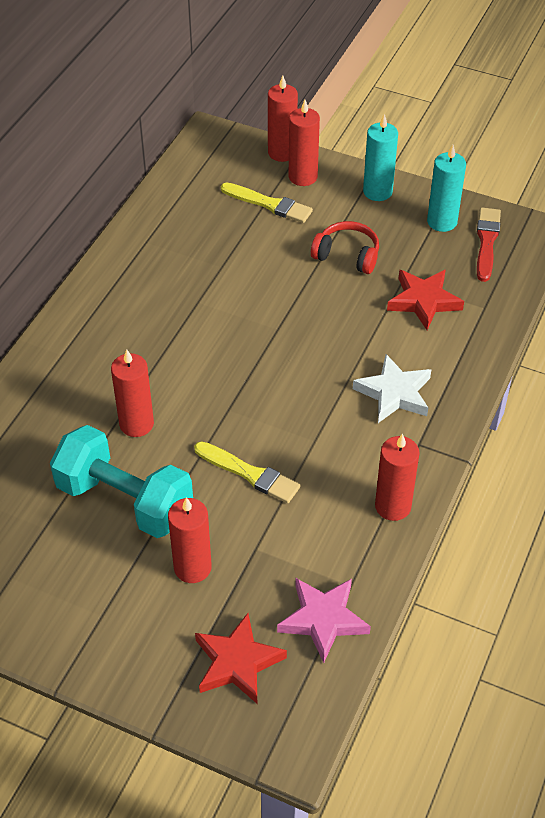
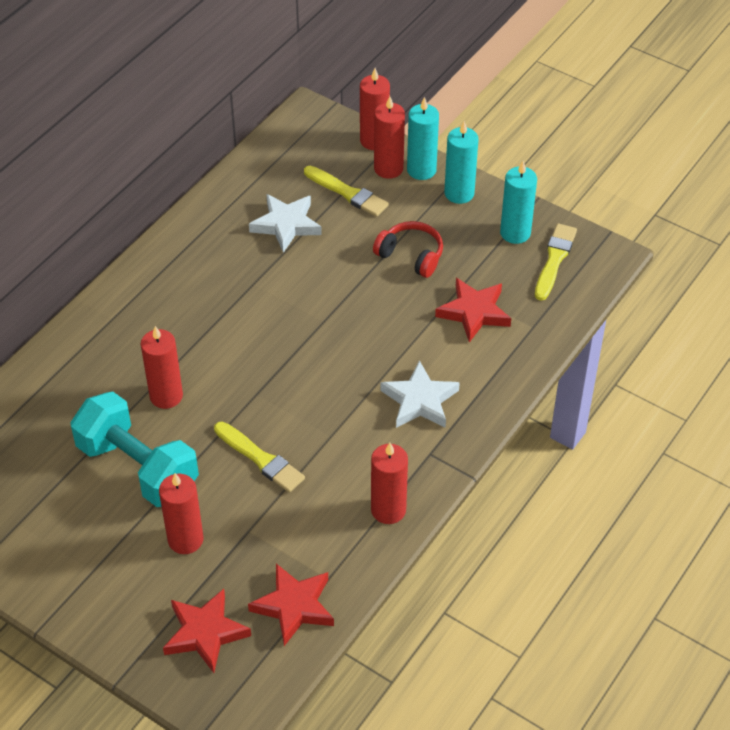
camera: 10 degrees right, 0 degrees up
pink star [277,578,371,663] -> red star [248,564,334,646]
red brush [477,208,501,282] -> yellow brush [535,223,577,301]
none -> white star [249,194,322,253]
none -> turquoise candle [407,97,439,180]

